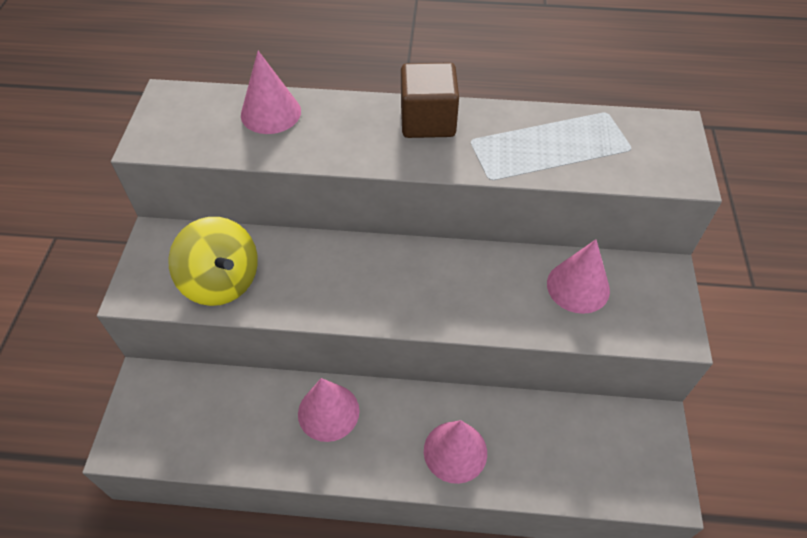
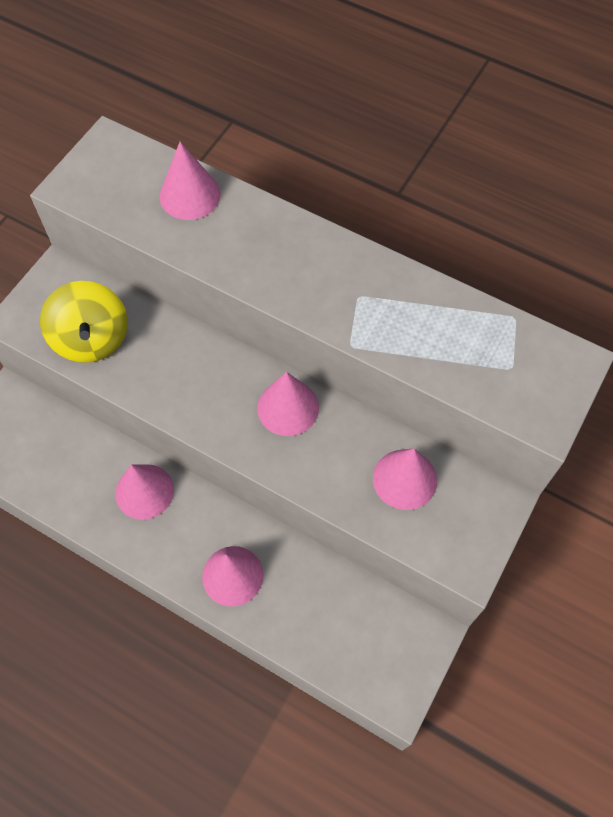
camera: 25 degrees right, 10 degrees up
brown cube [401,62,459,138] -> none
none -> pink cone [257,372,319,436]

